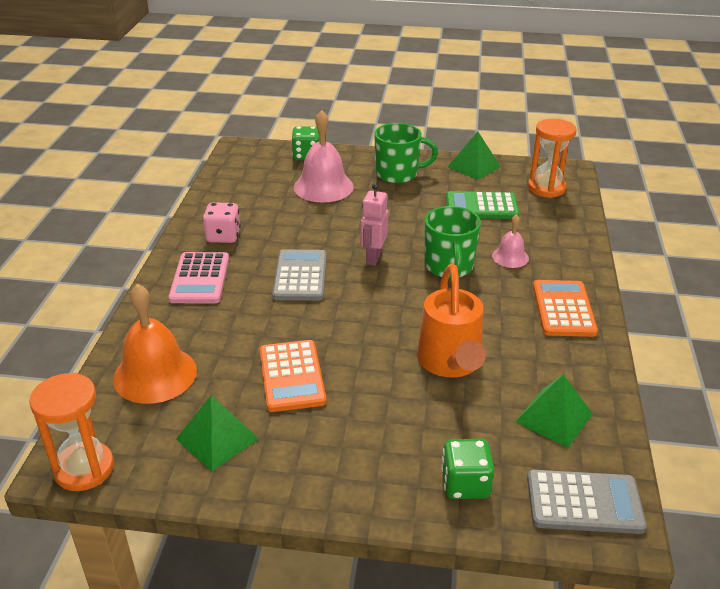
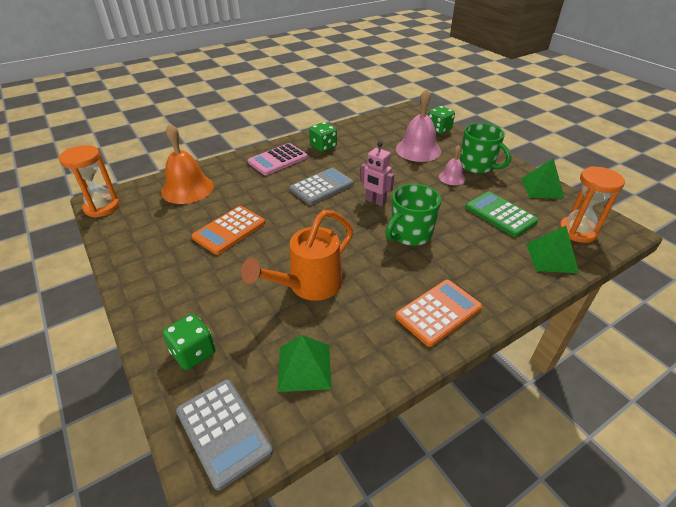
camera: 50 degrees right, 5 degrees up
green pyramid [176,395,259,471] -> green pyramid moved to [527,226,579,273]
pink dice [203,202,241,243] -> green dice [309,122,337,152]
pink robot [361,183,388,265] -> pink robot turned 120 degrees counterclockwise [360,141,394,206]
pink bell [492,214,529,268] -> pink bell moved to [439,145,466,185]

